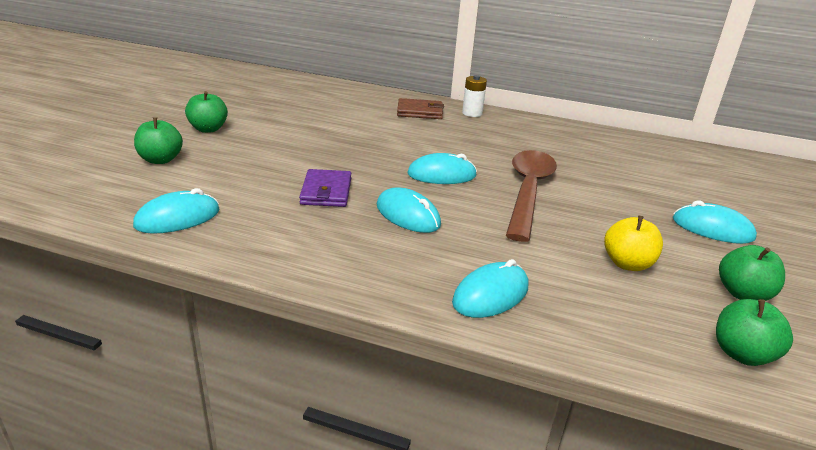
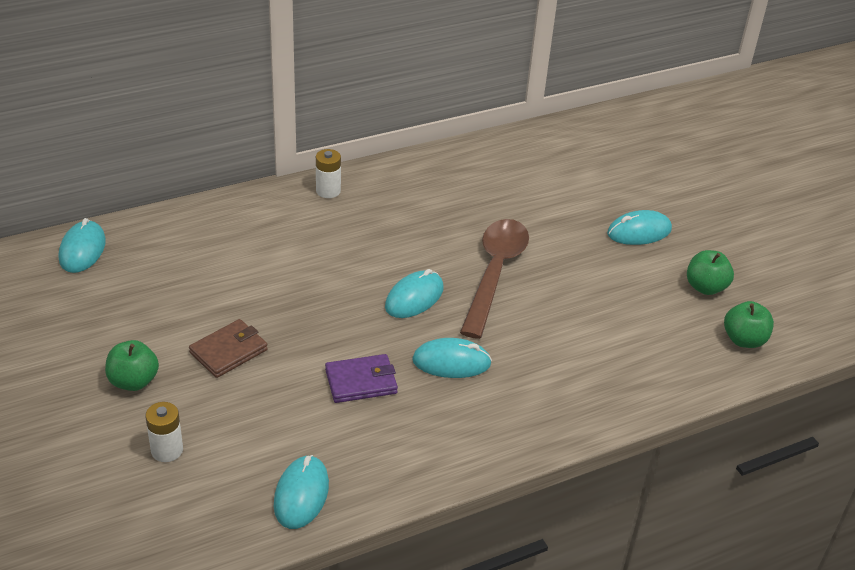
camera: 45 degrees left, 10 degrees up
green apple [134,117,183,164] -> white battery [145,402,183,462]
purple wallet [299,169,351,207] -> purple wallet turned 60 degrees counterclockwise [325,354,398,403]
brown wallet [397,98,444,119] -> brown wallet moved to [189,319,268,378]
turquoise mouse [452,259,528,318] -> turquoise mouse moved to [59,218,106,273]
brown spoon [506,150,557,242] -> brown spoon turned 45 degrees clockwise [460,219,529,339]
yellow apple [604,216,663,271] -> none

